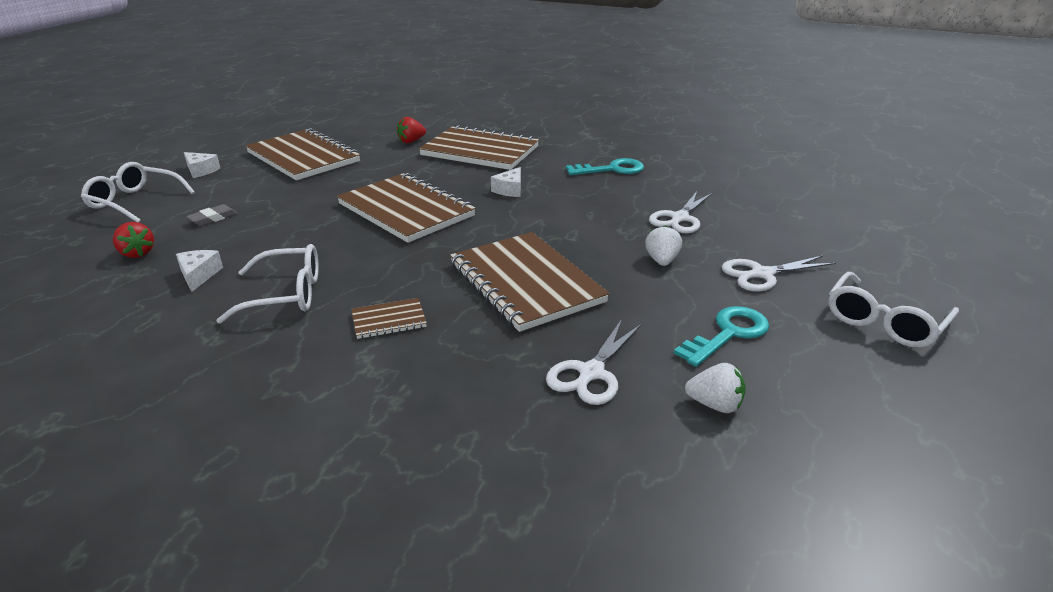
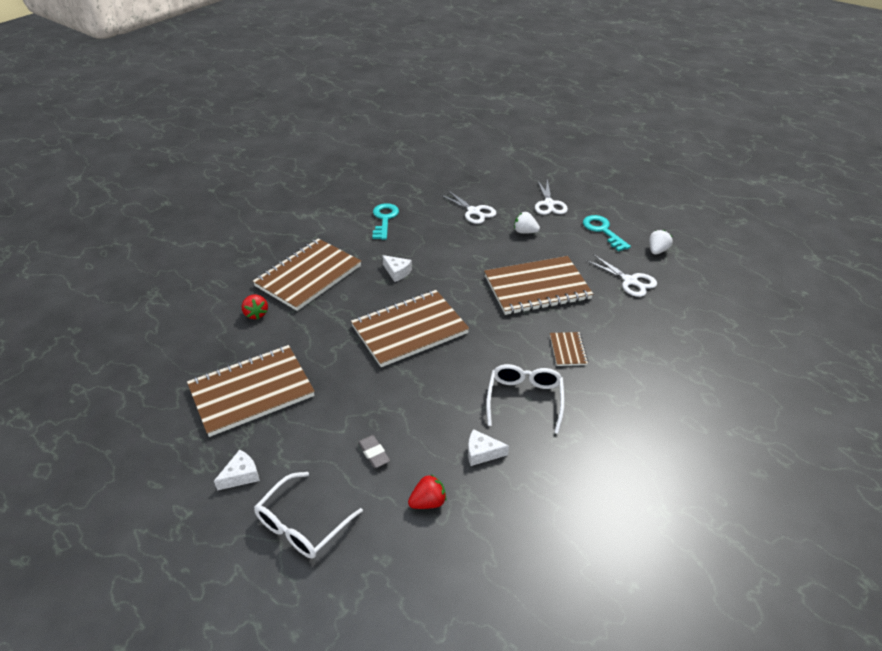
camera: 75 degrees left, 10 degrees up
white glasses [829,272,959,348] -> none

